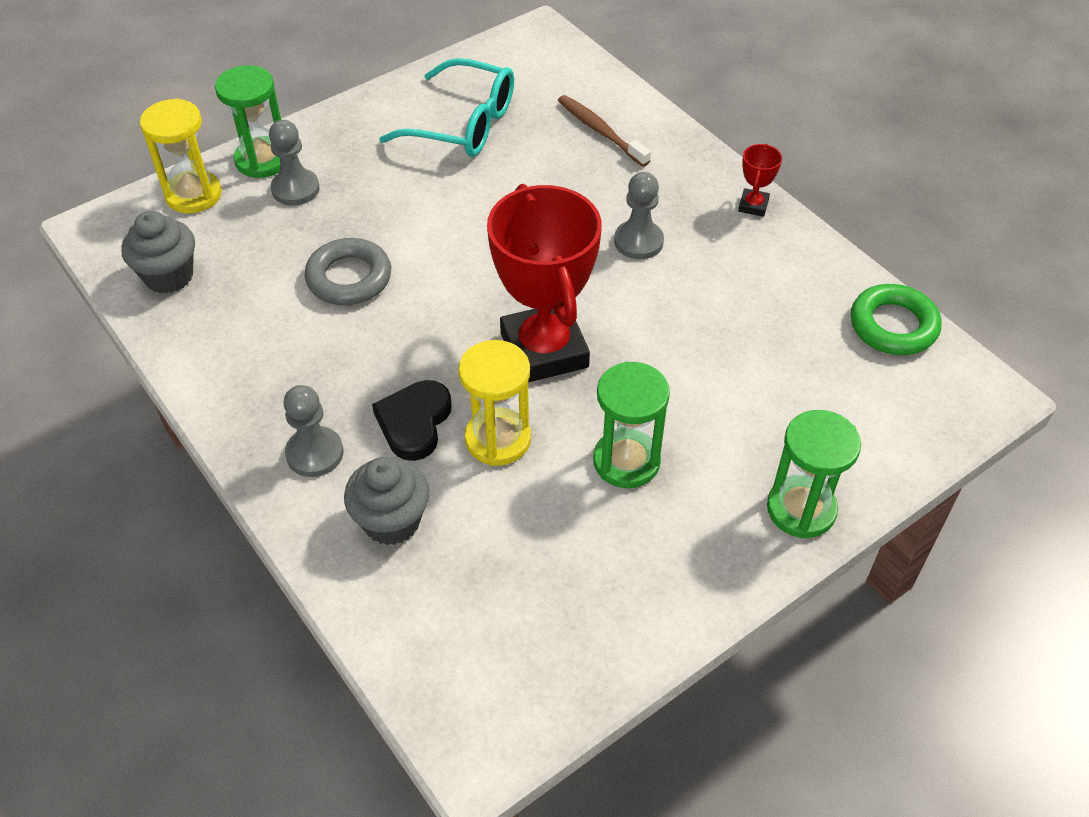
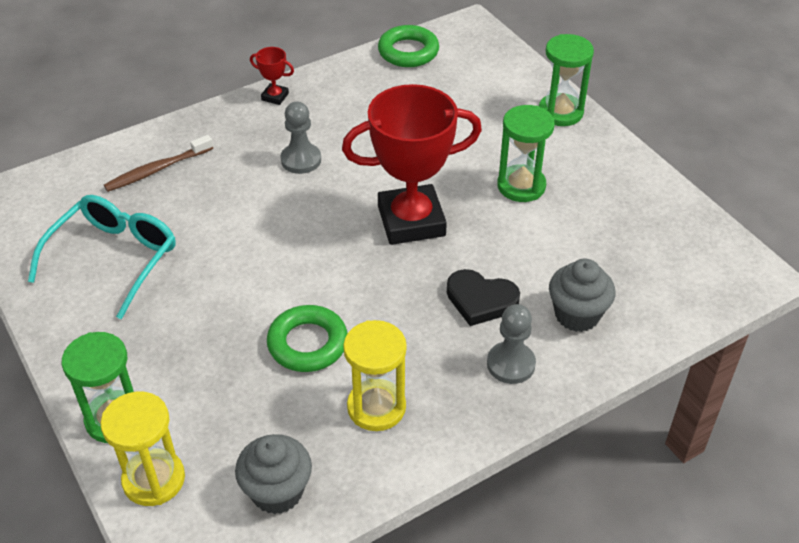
camera: 85 degrees left, 5 degrees down
grey pawn [269,120,320,206] -> none
grey ring [305,238,391,305] -> green ring [267,305,348,372]
yellow hourglass [459,340,531,466] -> yellow hourglass moved to [343,320,407,431]

